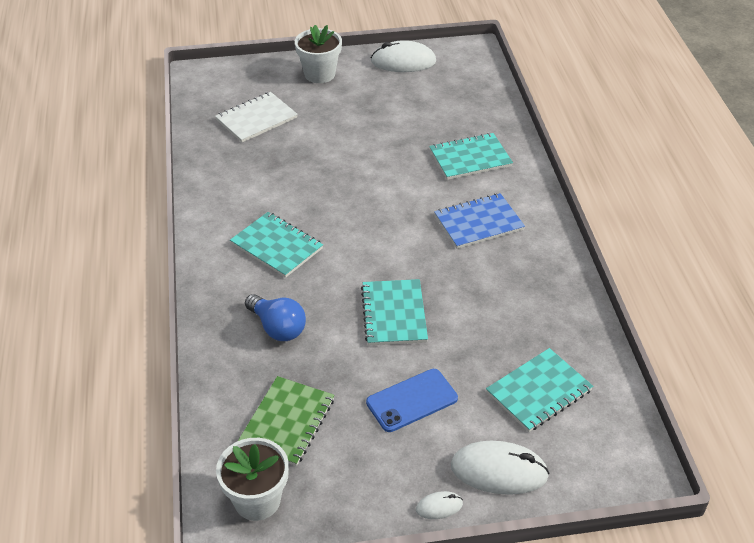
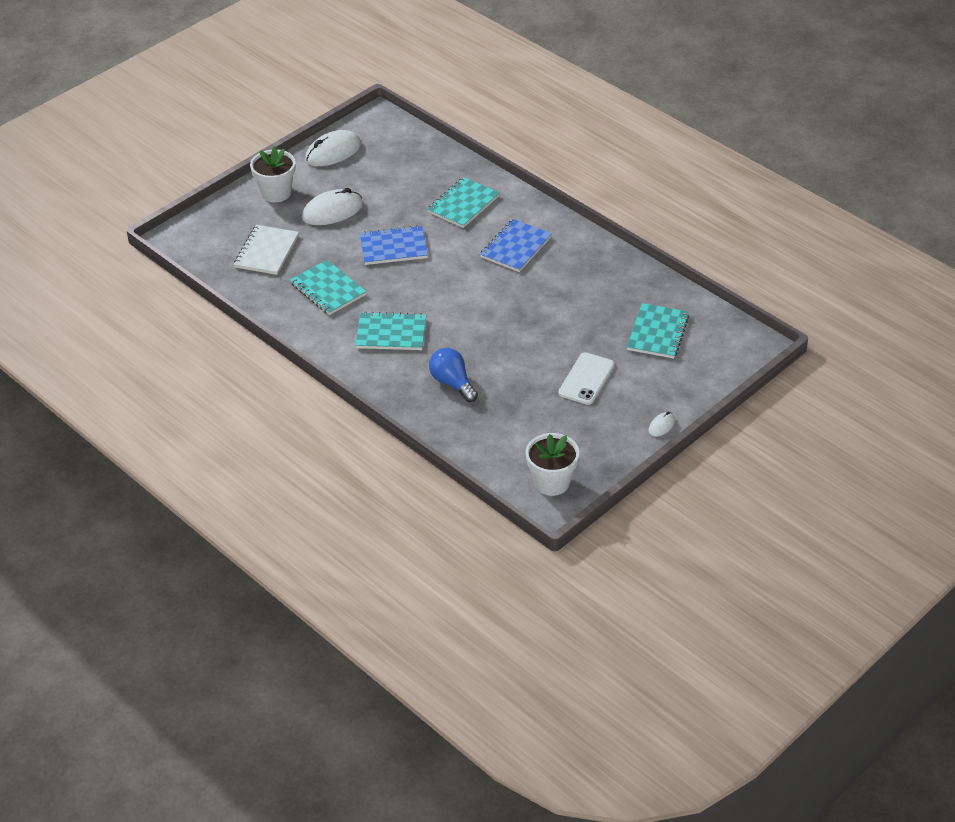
camera: 35 degrees left, 0 degrees up
green notebook [238,376,334,466] -> none
blue light bulb [245,294,306,341] -> blue light bulb turned 135 degrees counterclockwise [429,348,478,402]
turquoise notebook [361,279,428,345] -> turquoise notebook moved to [290,260,366,315]
blue phone [366,369,458,432] -> white phone [558,352,615,405]
white mouse [450,441,549,495] -> white mouse moved to [302,188,363,225]
none -> blue notebook [360,225,428,265]

